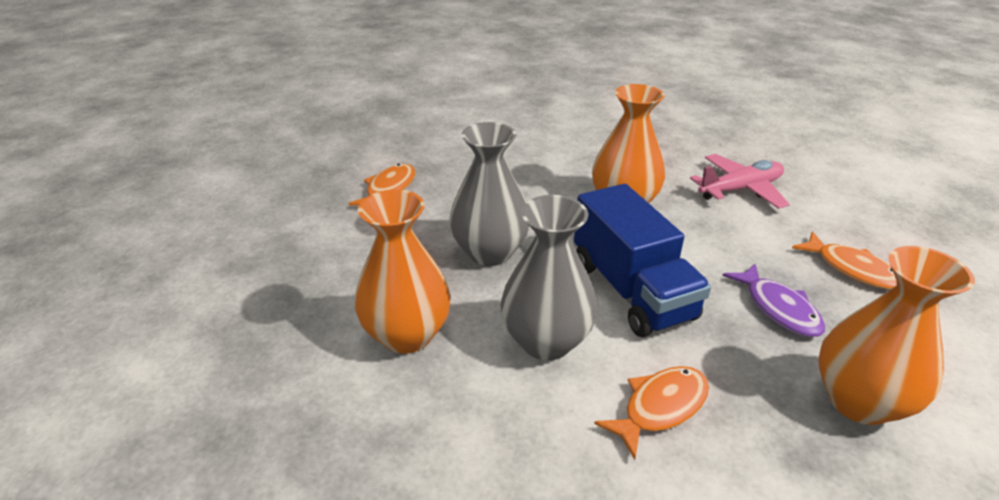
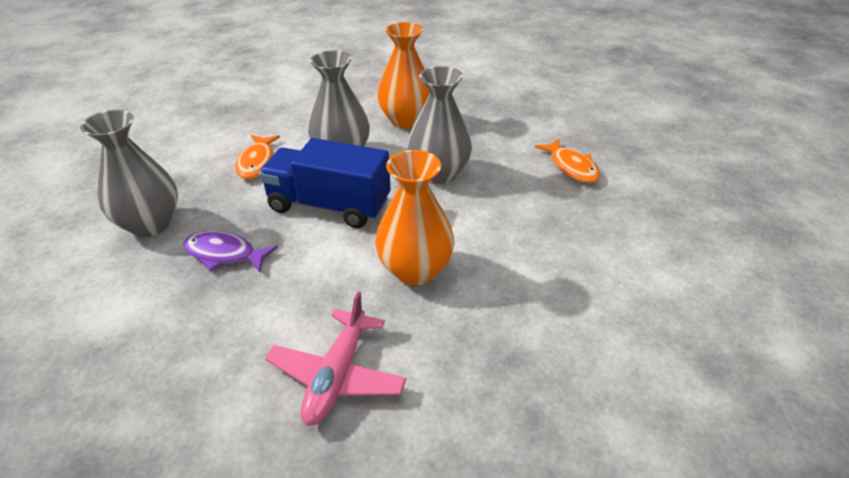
camera: 130 degrees right, 5 degrees up
orange fish [792,231,897,289] -> none
orange vase [818,246,975,425] -> grey vase [80,110,178,237]

